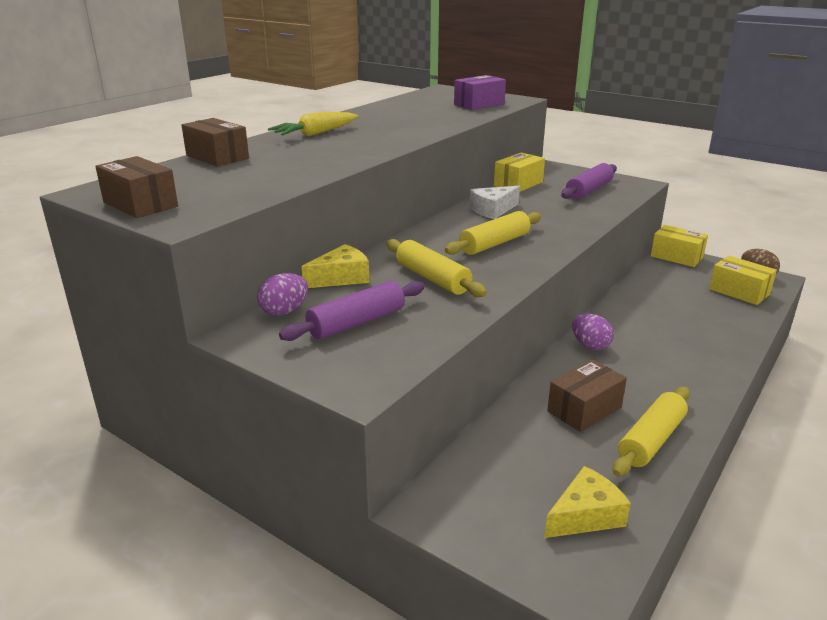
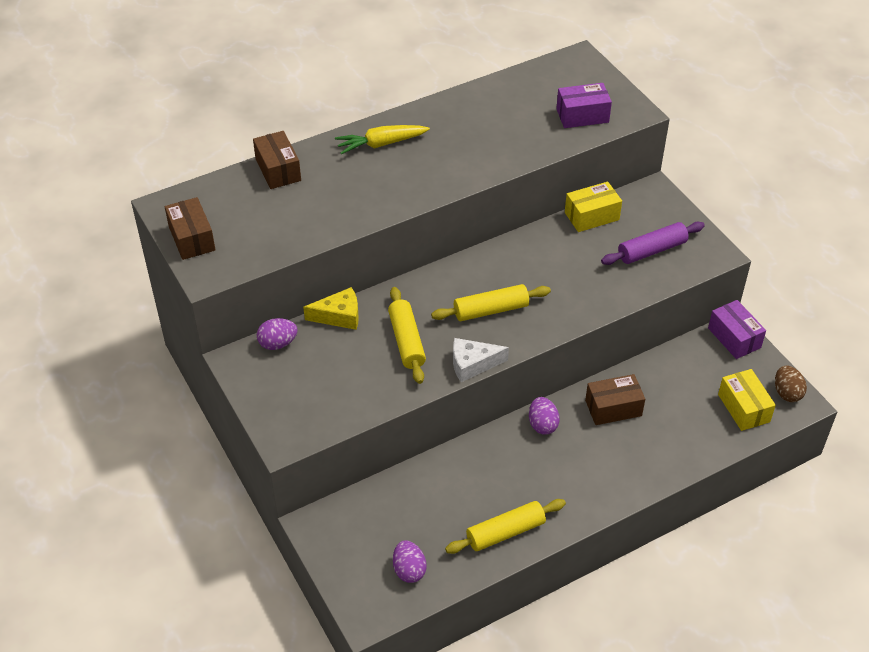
camera: 25 degrees right, 20 degrees up
purple rolling pin [279,281,425,341] -> none
white cheese [470,186,520,219] -> white cheese moved to [453,338,509,382]
yellow cheese [544,466,631,538] -> purple egg [393,541,427,583]
brown box [547,359,627,432] -> brown box moved to [585,374,645,425]
yellow box [651,225,708,267] -> purple box [708,300,766,359]

